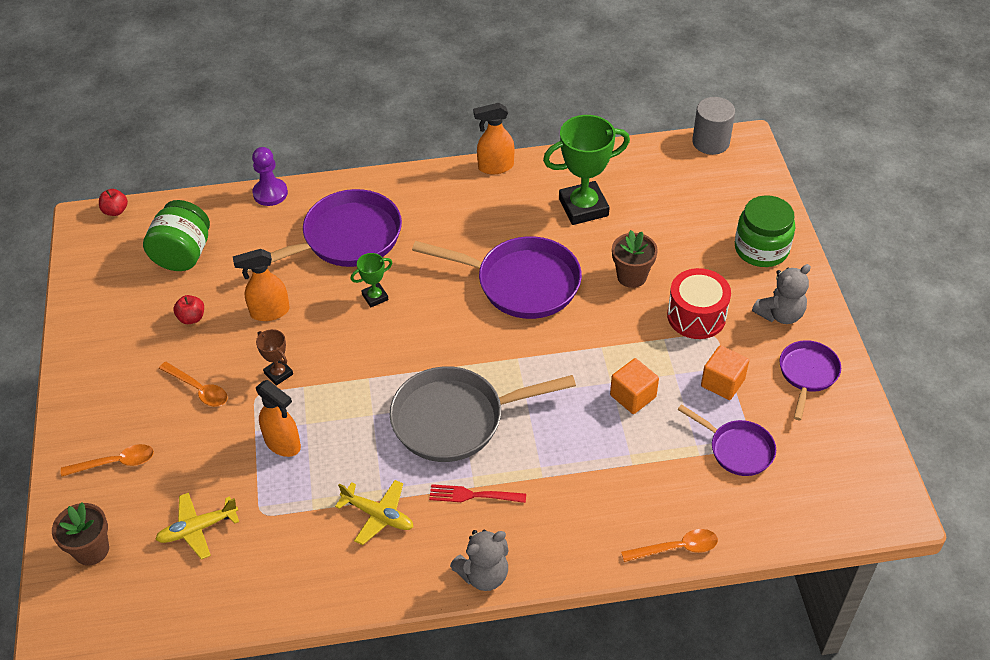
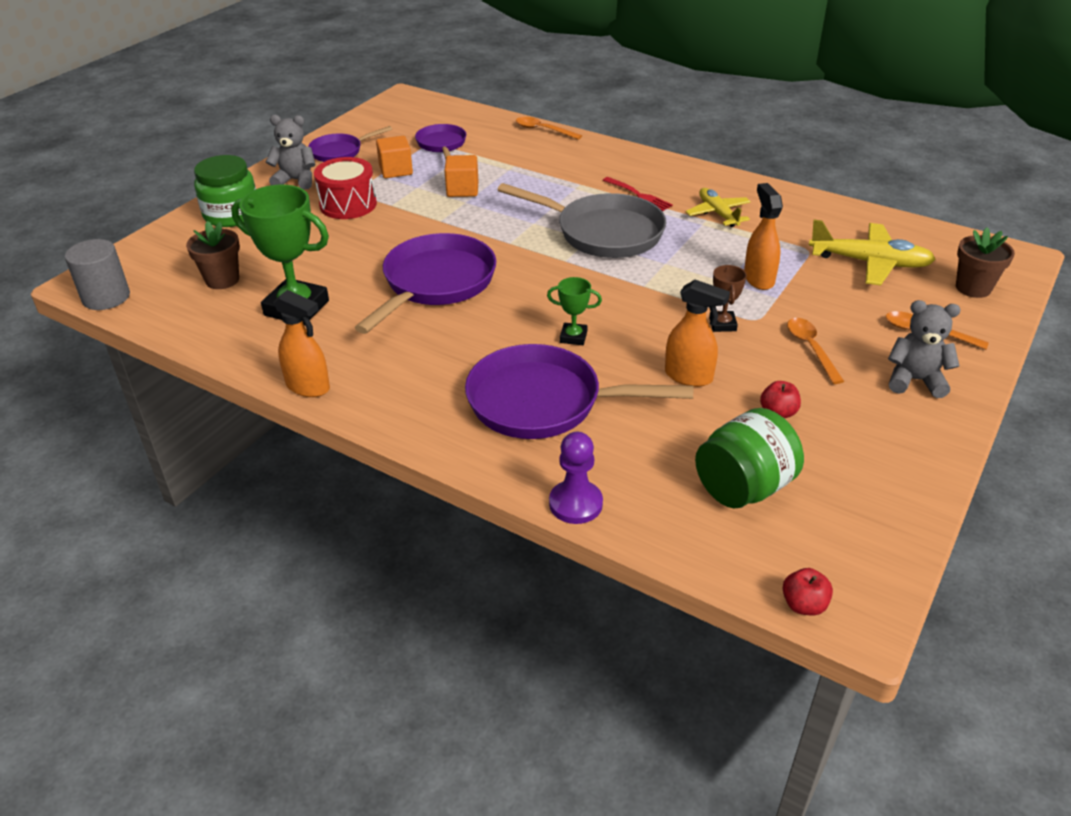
camera: 140 degrees left, 10 degrees down
yellow plane [155,492,239,560] -> yellow plane [809,220,936,286], size x1.51
purple pan [412,236,582,319] -> purple pan turned 60 degrees clockwise [355,233,496,334]
grey teddy bear [450,529,509,591] -> grey teddy bear moved to [888,300,961,398]
brown flower pot [612,230,658,288] -> brown flower pot moved to [186,221,240,289]

